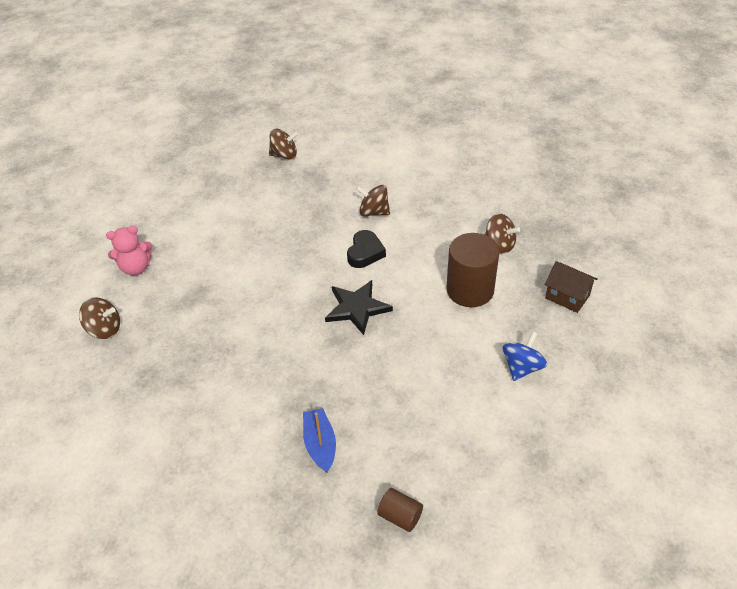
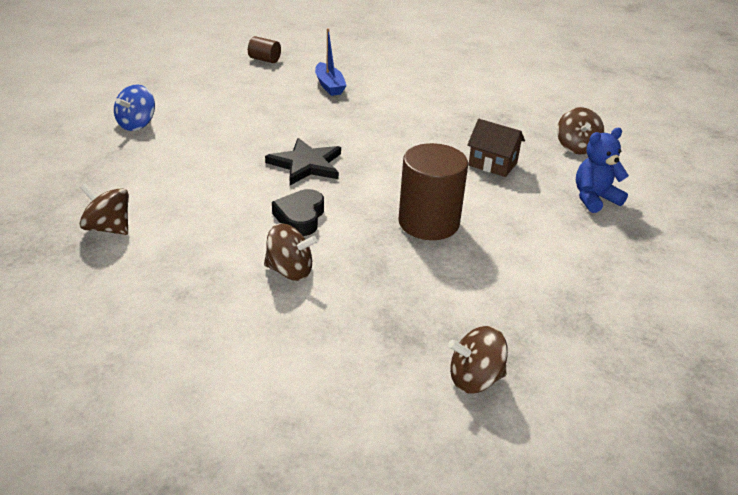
camera: 170 degrees right, 10 degrees down
brown spinning top [79,297,120,339] -> brown spinning top turned 90 degrees counterclockwise [557,107,604,154]
pink teddy bear [106,226,152,275] -> blue teddy bear [576,128,629,213]
brown cylinder [446,233,500,307] -> brown cylinder moved to [398,143,468,240]
brown house [545,261,598,313] -> brown house moved to [467,119,525,177]

